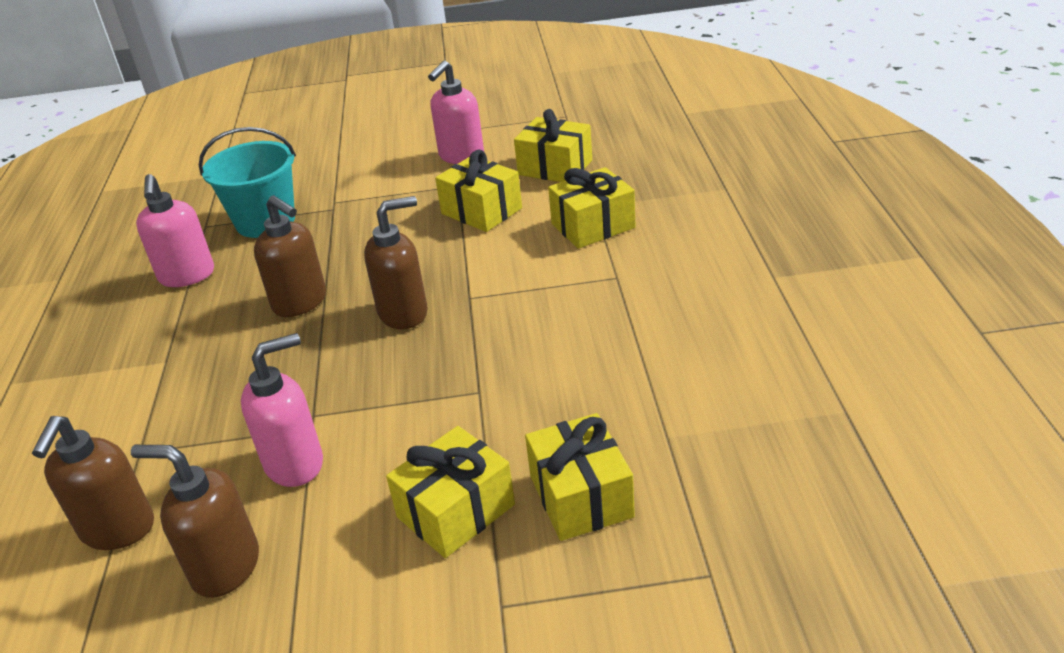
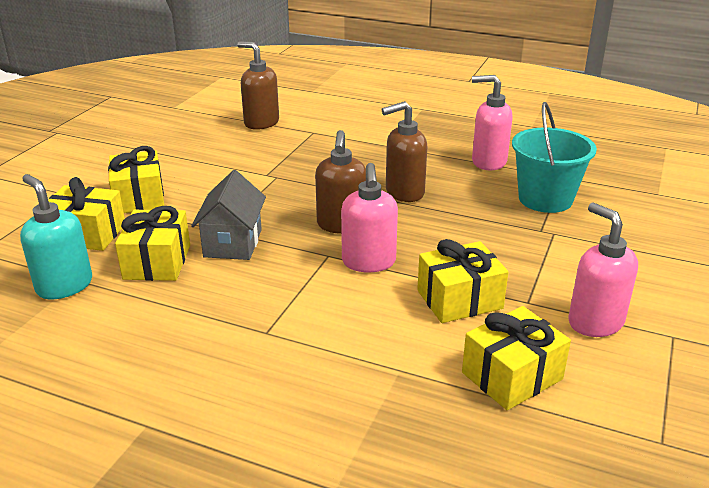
camera: 115 degrees right, 5 degrees down
brown soap dispenser [131,445,259,598] -> none
pink soap dispenser [241,333,323,487] -> pink soap dispenser moved to [341,163,398,272]
yellow gift [548,167,636,249] -> yellow gift moved to [115,206,190,281]
none -> turquoise soap dispenser [20,174,92,300]
none -> grey house [191,170,266,260]

